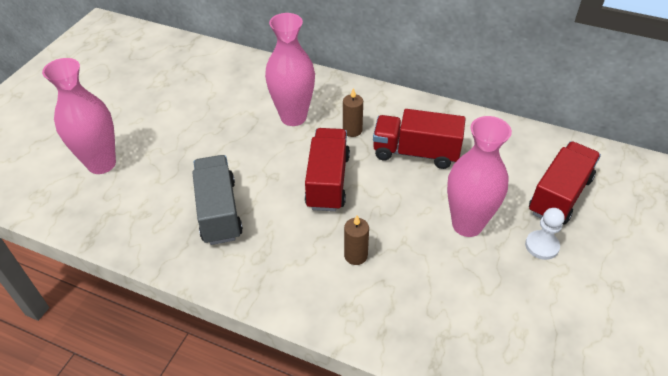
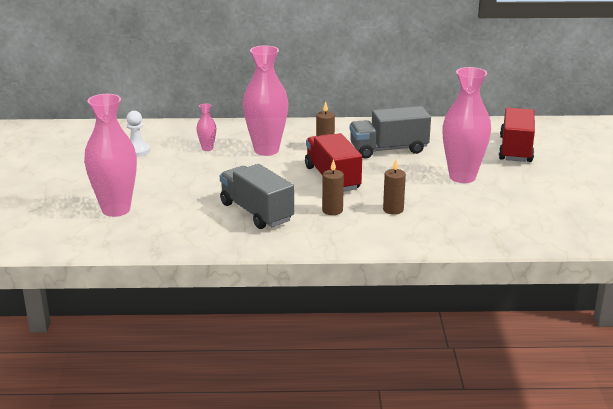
camera: 25 degrees left, 20 degrees down
red truck [373,109,466,169] -> grey truck [350,106,431,159]
white pawn [525,208,565,260] -> white pawn moved to [126,111,150,157]
none -> pink vase [197,103,216,151]
none -> brown candle [322,159,344,215]

